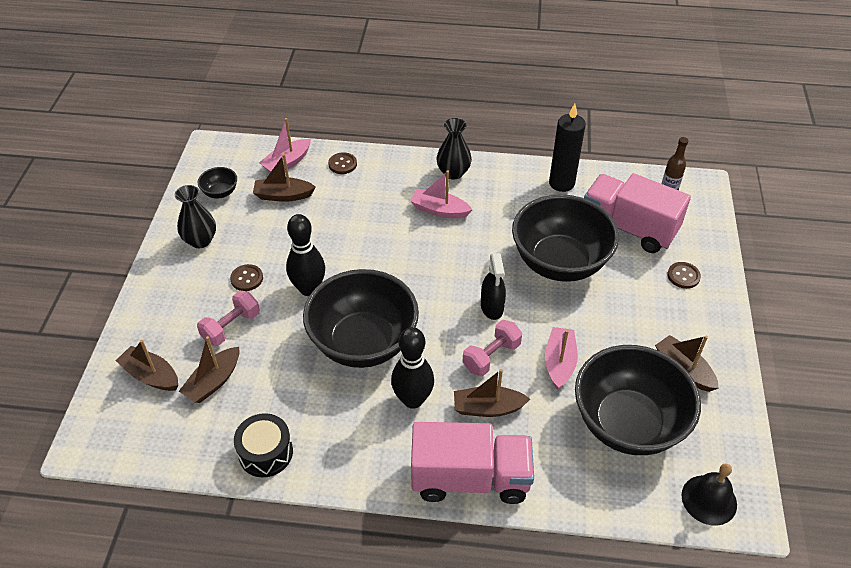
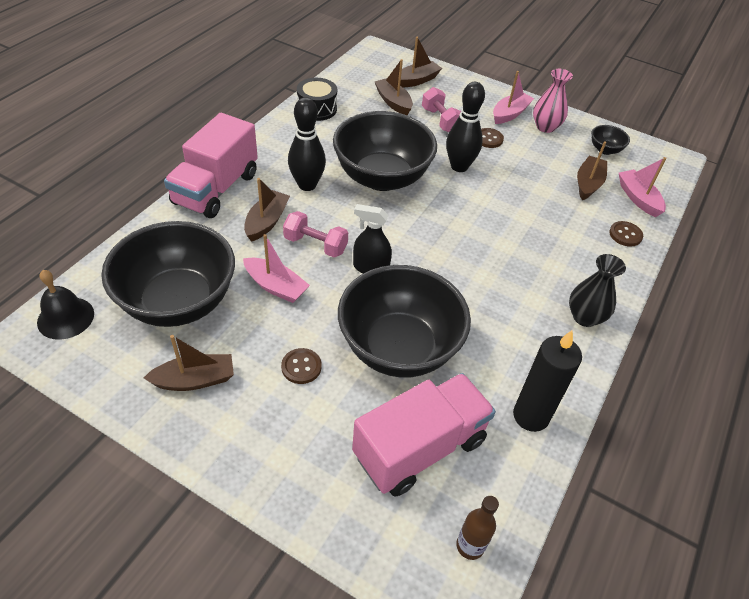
camera: 110 degrees right, 0 degrees up
black vase [175,185,216,248] -> pink vase [533,69,573,133]
pink boat [410,170,473,219] -> pink boat moved to [493,71,534,124]
pink dumbbell [462,320,522,376] -> pink dumbbell turned 45 degrees counterclockwise [283,211,348,257]
brown button [667,262,701,289] -> brown button moved to [281,348,322,384]

